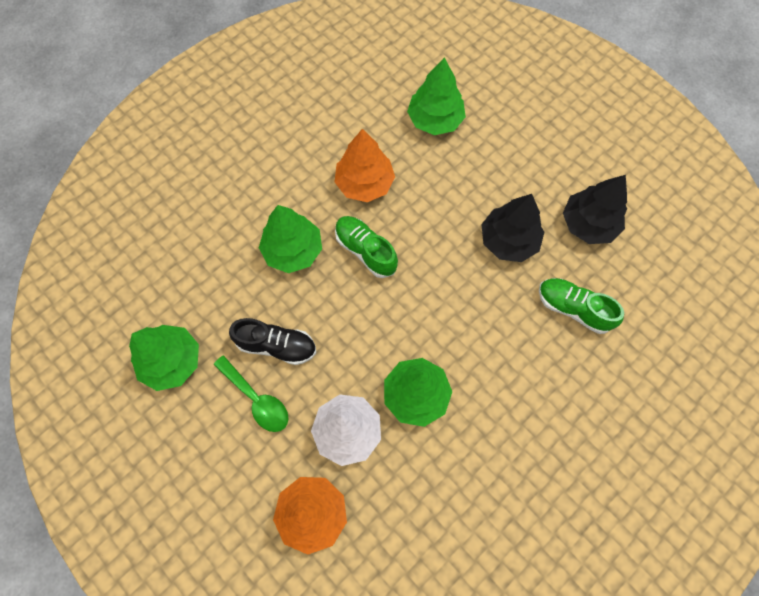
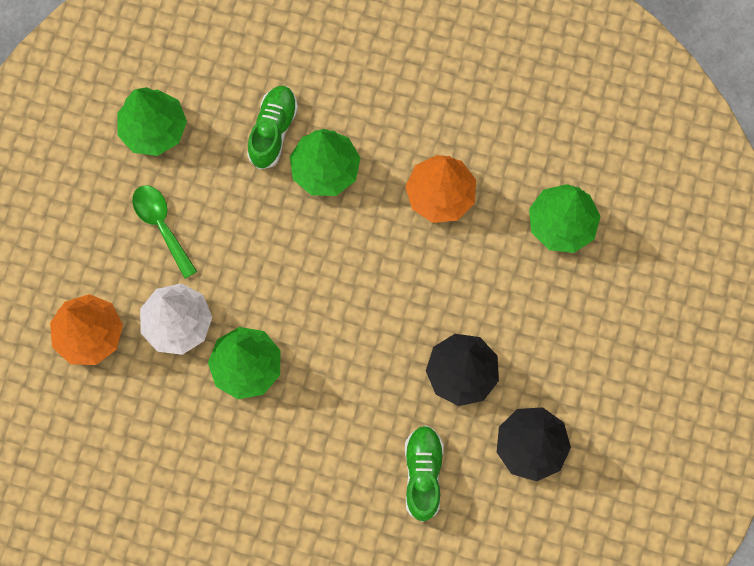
camera: 60 degrees right, 5 degrees up
green spoon [214,355,289,432] -> green spoon turned 135 degrees clockwise [132,185,197,279]
black shoe [229,318,316,365] -> none
green shoe [335,216,398,278] -> green shoe moved to [247,86,298,170]

